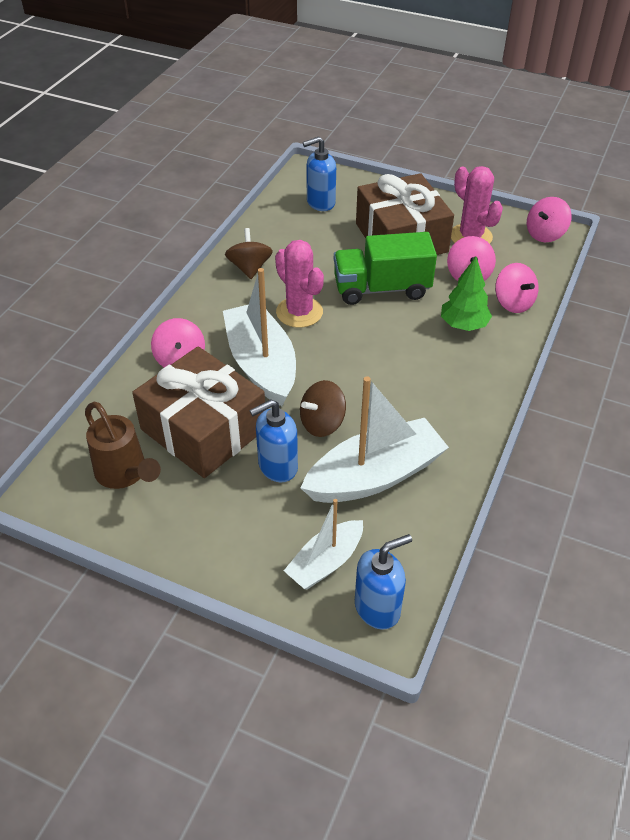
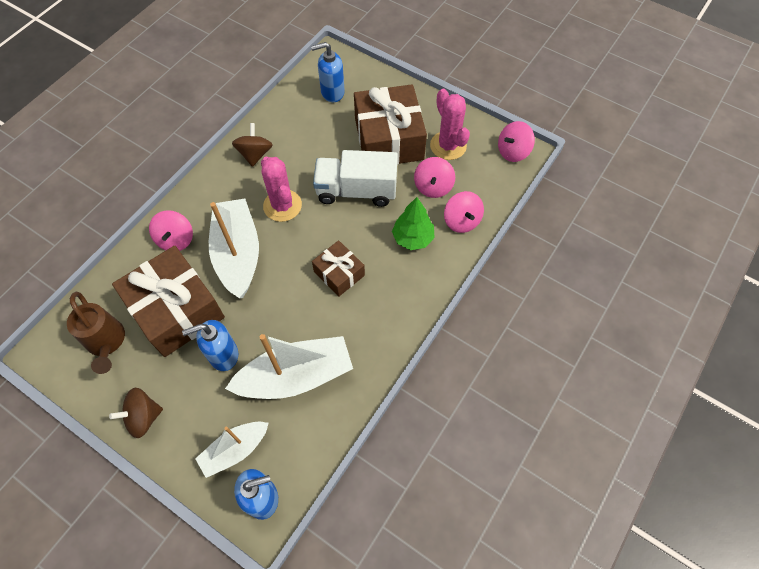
camera: 10 degrees right, 15 degrees up
brown spinning top [300,380,346,437] -> brown spinning top moved to [109,388,163,438]
green truck [334,232,437,305] -> white truck [313,150,398,207]
none -> brown gift [312,240,365,297]

